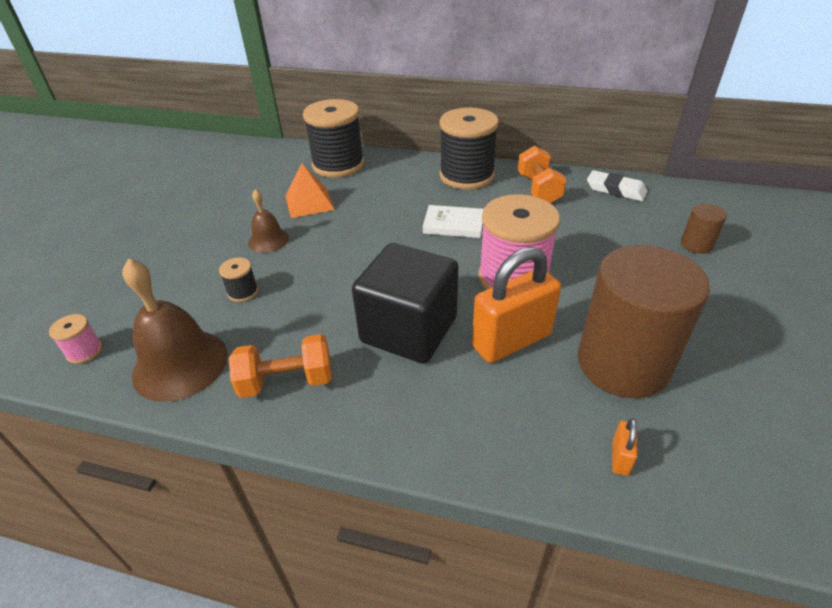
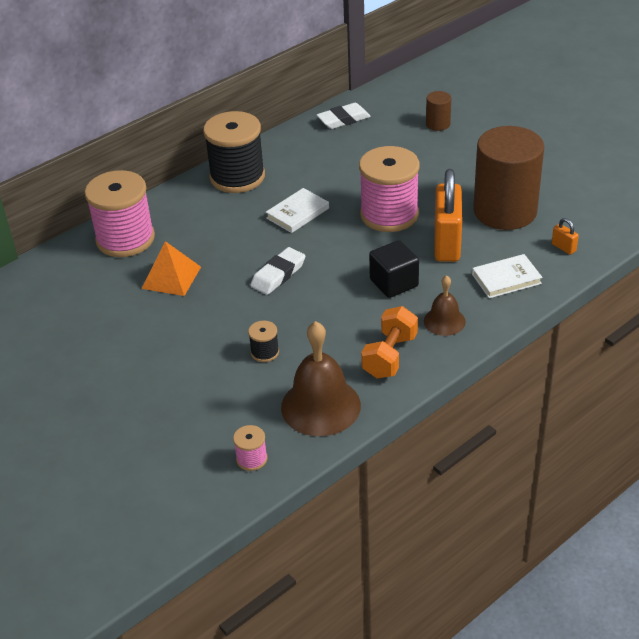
camera: 55 degrees left, 0 degrees up
brown bell [248,189,289,253] -> brown bell moved to [424,275,466,336]
black spool [303,99,364,178] -> pink spool [85,170,155,257]
black cube [352,243,458,364] -> black cube [369,240,419,298], size x0.60
orange dumbbell [518,146,567,203] -> none
none -> white eraser [250,247,305,295]
none -> white book [472,254,543,298]

